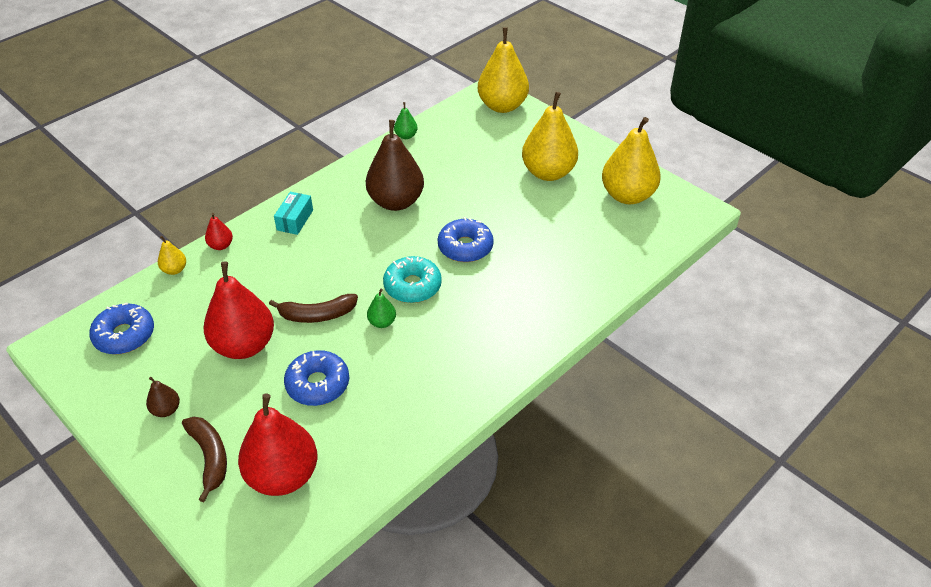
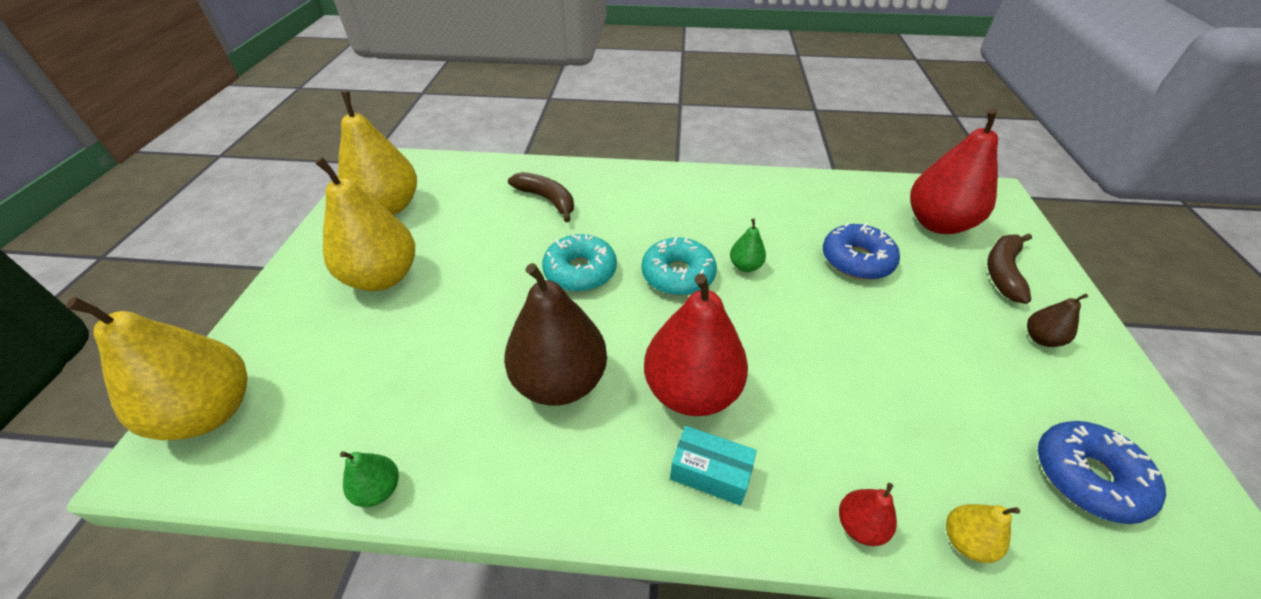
camera: 130 degrees left, 0 degrees up
red pear [204,262,274,359] -> red pear moved to [644,273,748,416]
brown banana [269,294,358,323] -> brown banana moved to [508,172,574,222]
turquoise box [274,192,313,235] -> turquoise box turned 45 degrees clockwise [670,426,757,506]
blue donut [438,217,494,262] -> turquoise donut [542,234,617,292]

